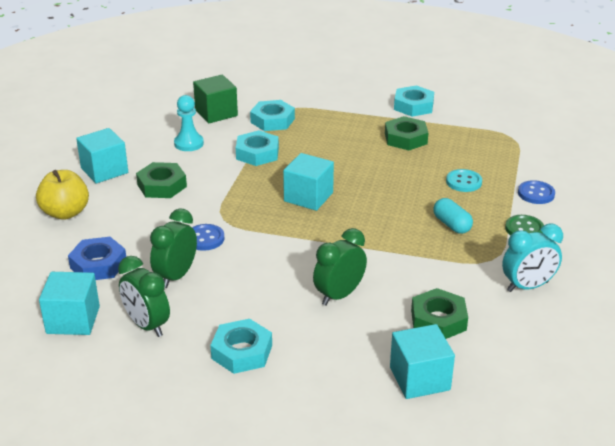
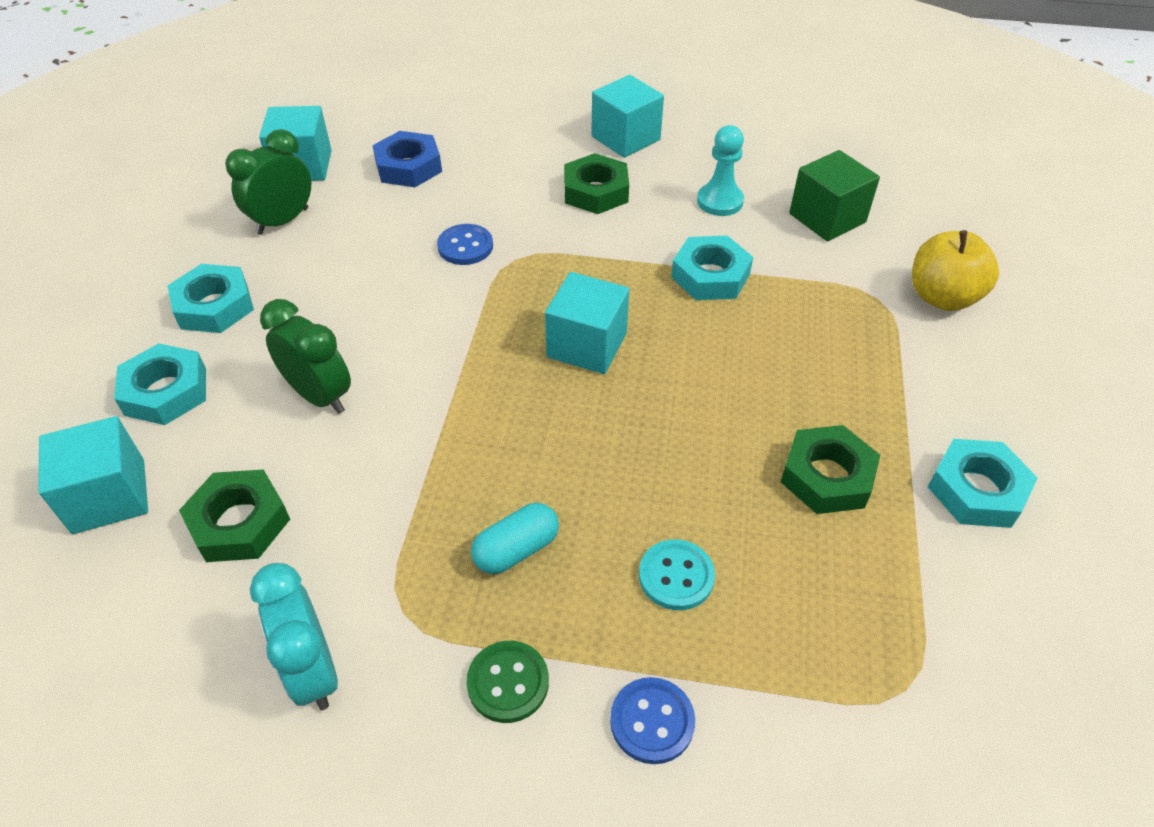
camera: 85 degrees right, 15 degrees up
yellow apple [36,170,89,220] -> yellow apple moved to [912,230,999,311]
green clock [150,209,197,288] -> none
turquoise nut [250,100,295,131] -> turquoise nut moved to [114,343,206,425]

